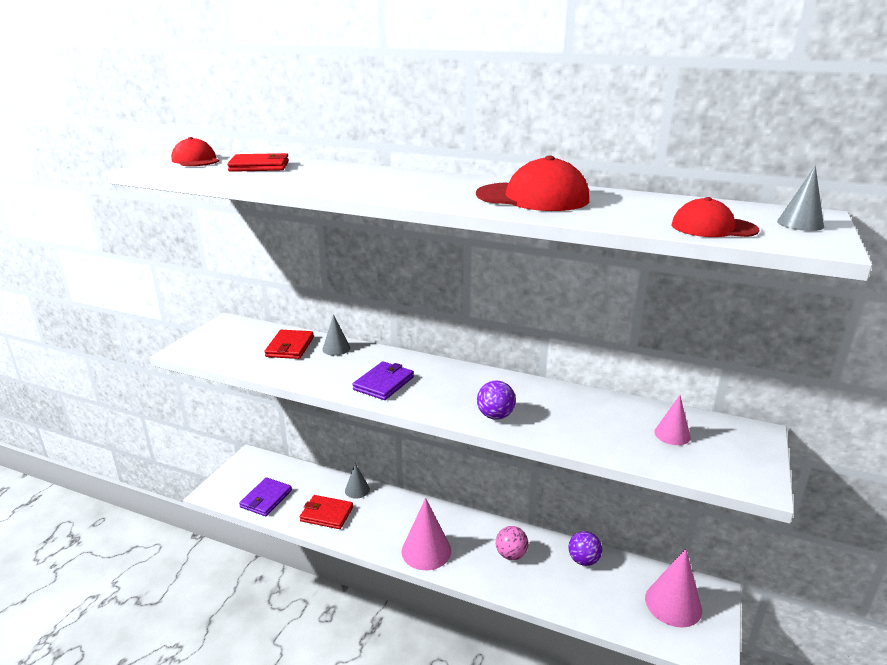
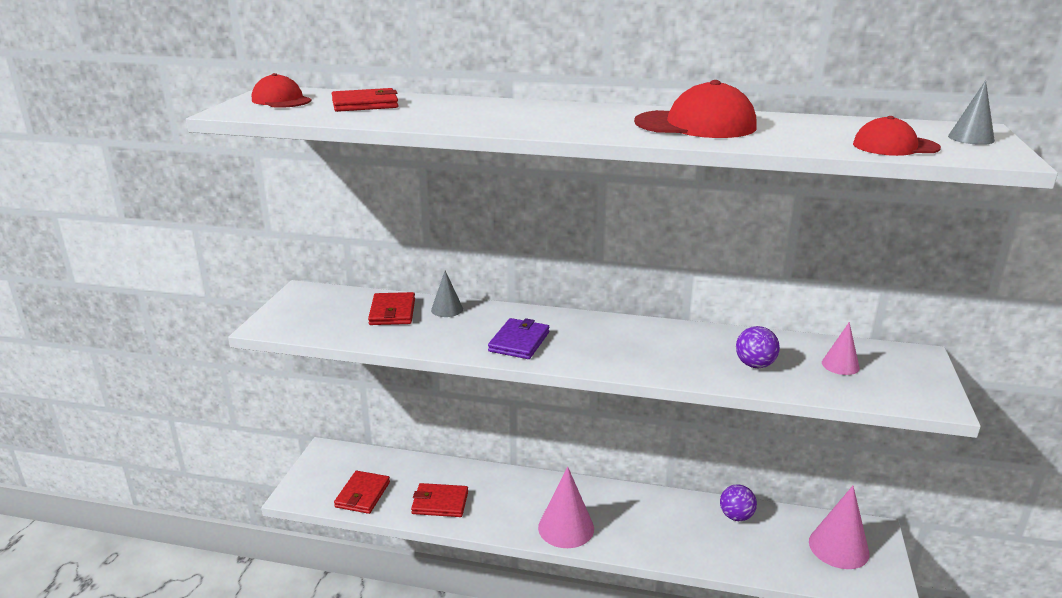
camera: 10 degrees left, 0 degrees up
purple wallet [239,477,292,516] -> red wallet [334,471,390,514]
grey cone [345,463,370,499] -> none
purple ball [477,380,516,420] -> purple ball moved to [736,326,780,368]
pink ball [496,526,528,560] -> none

